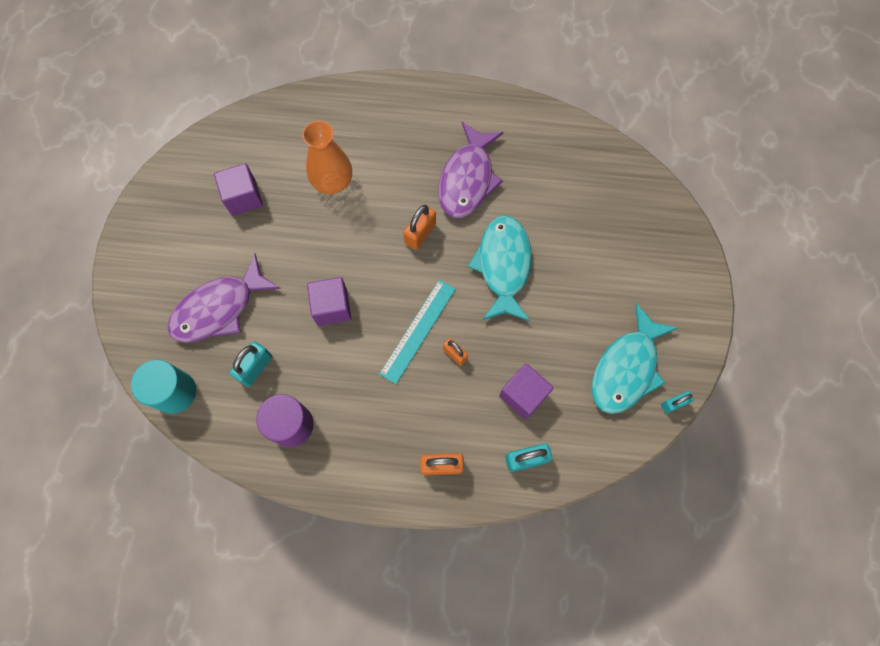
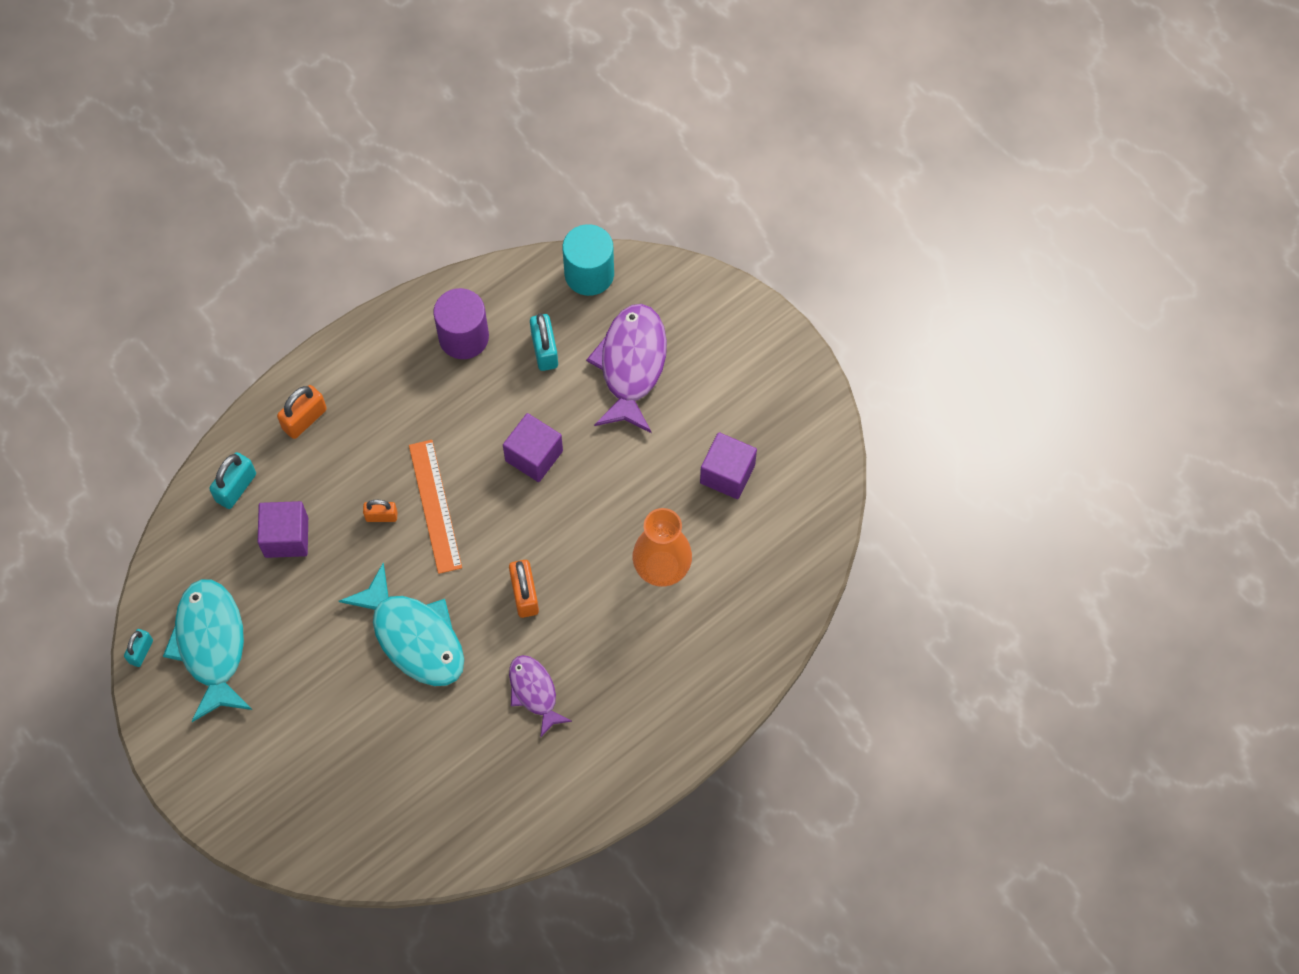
camera: 135 degrees right, 5 degrees down
turquoise ruler [379,280,456,384] -> orange ruler [409,440,462,574]
purple fish [438,122,503,218] -> purple fish [509,655,572,738], size x0.59

